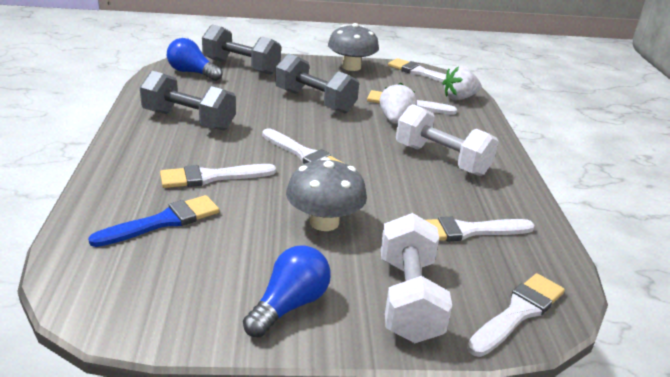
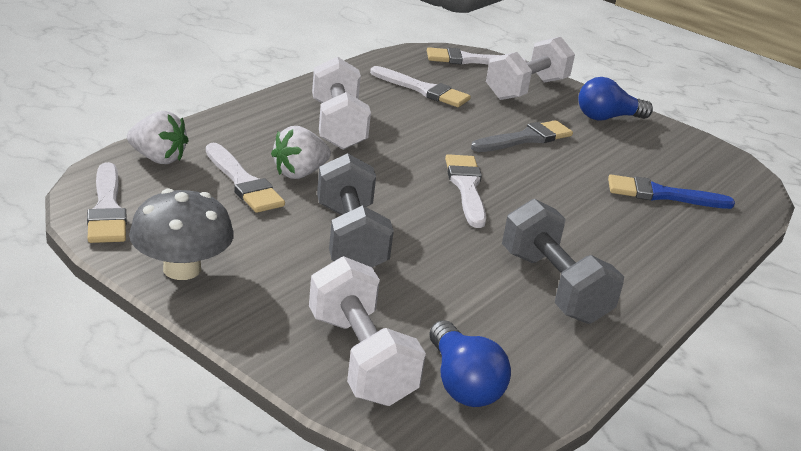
camera: 140 degrees left, 0 degrees up
white brush [160,164,276,188] -> none
grey dumbbell [202,24,281,75] -> white dumbbell [309,256,426,406]
grey mushroom [286,157,367,231] -> grey brush [471,120,573,152]

